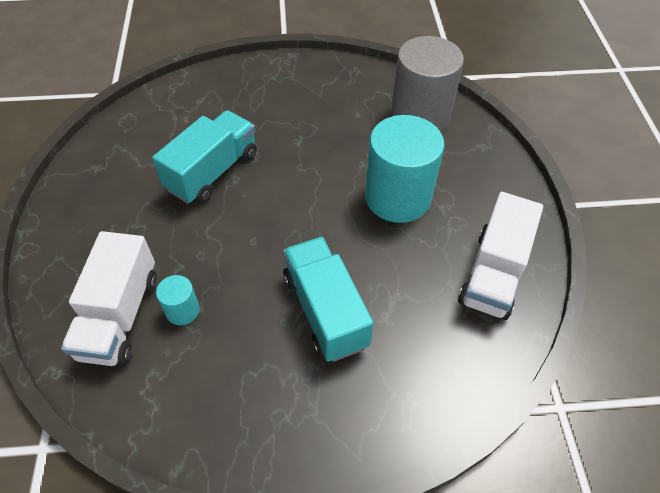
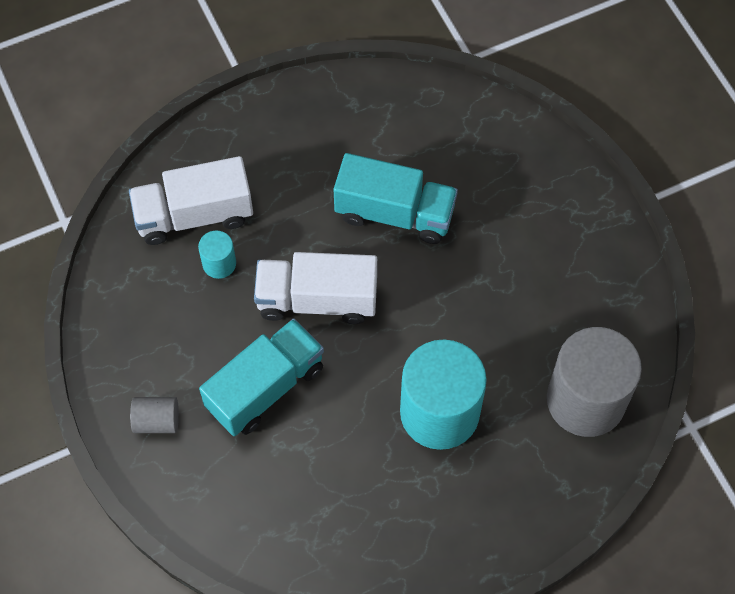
camera: 70 degrees right, 10 degrees up
white truck [458,192,543,320] -> white truck moved to [254,252,377,324]
none -> grey cylinder [130,397,179,433]

